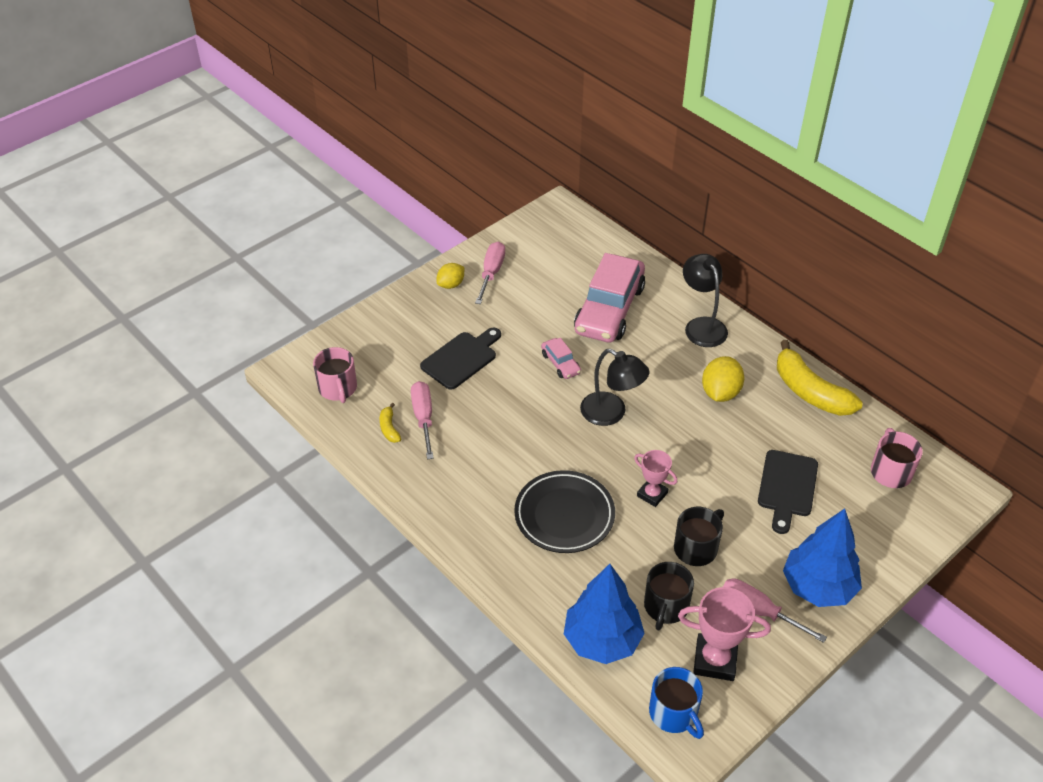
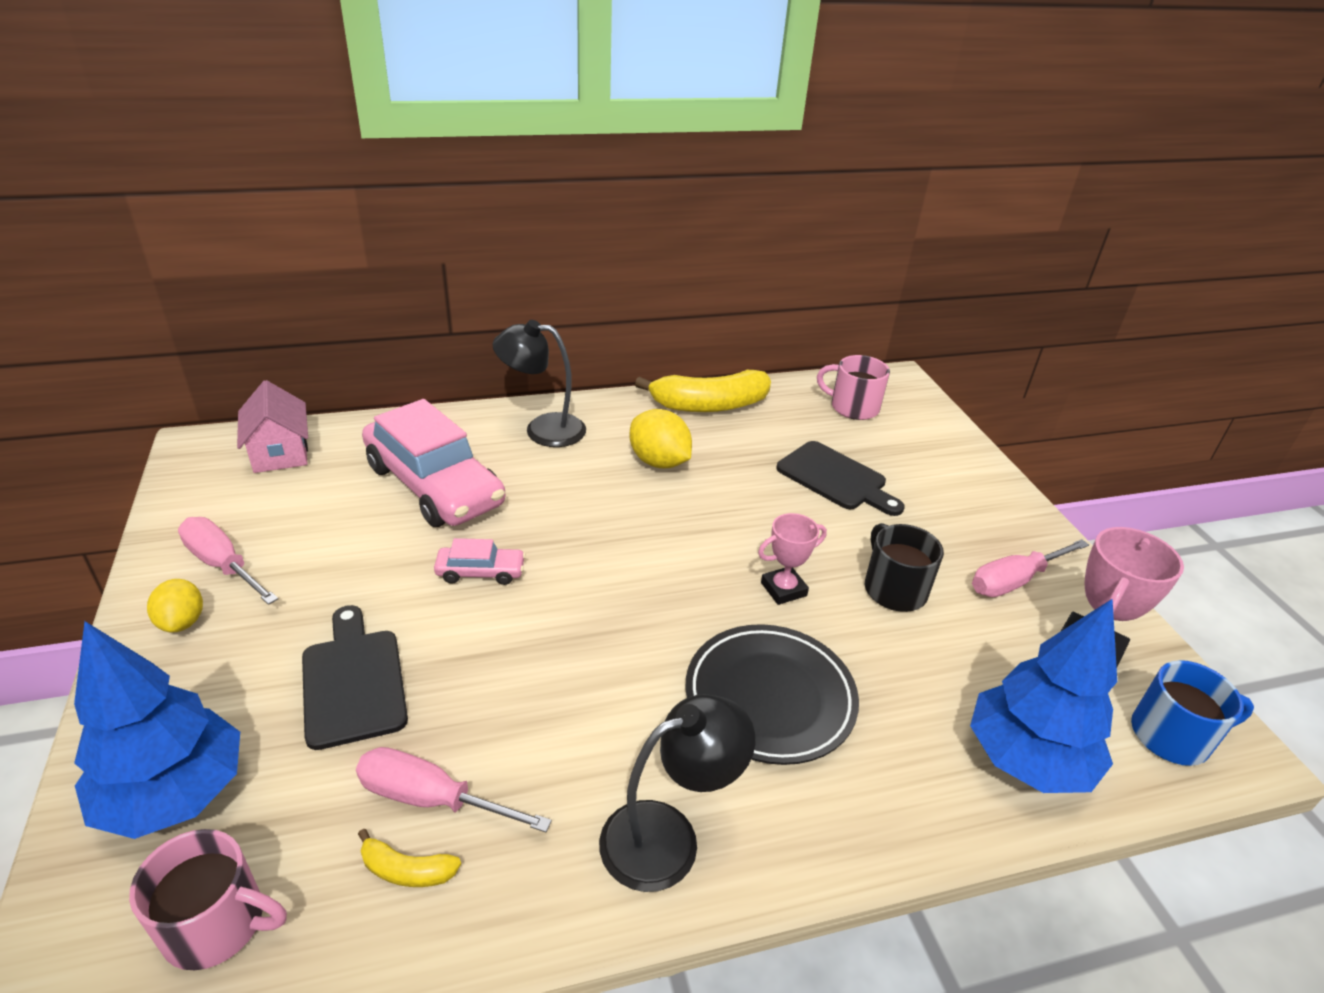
camera: 65 degrees left, 10 degrees down
black lamp [580,349,649,426] -> black lamp moved to [599,694,755,892]
black mug [644,562,694,630] -> none
blue tree [783,509,862,607] -> blue tree moved to [74,621,240,839]
none -> pink house [237,380,308,473]

